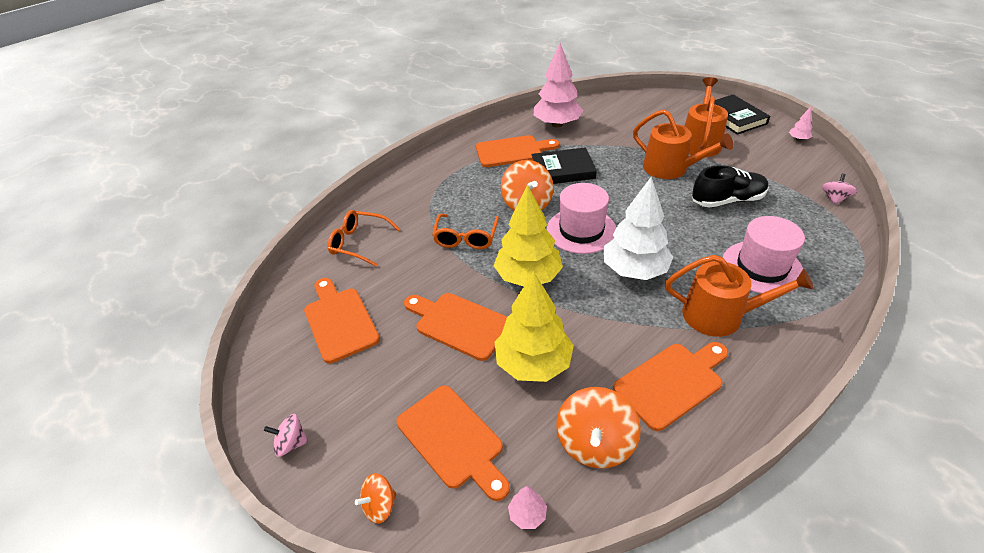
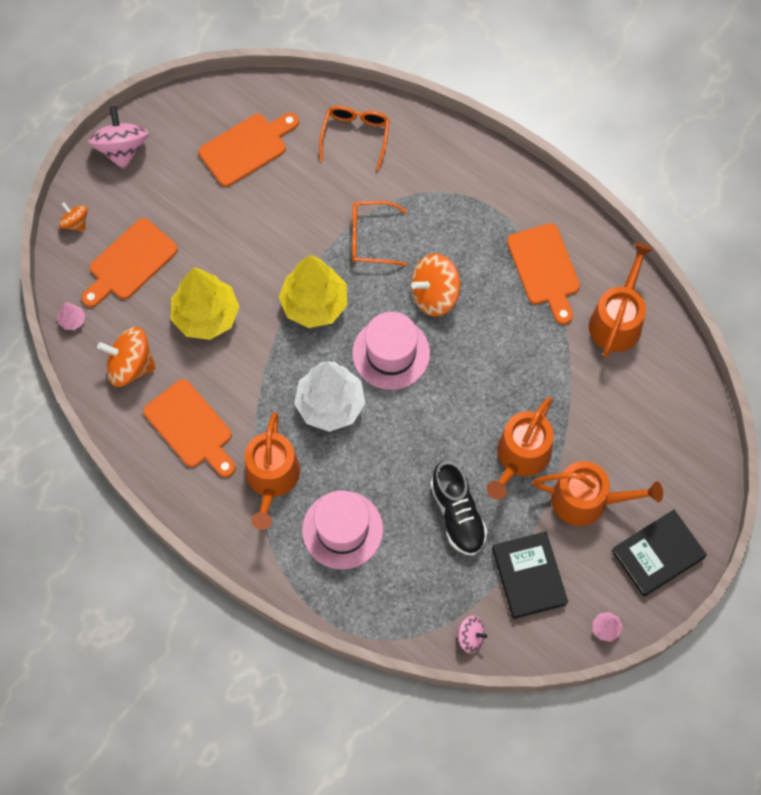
camera: 80 degrees right, 25 degrees up
pink spinning top [264,414,308,457] -> pink spinning top [88,106,149,170], size x1.82
orange cutting board [404,293,507,361] -> none
black book [531,147,597,184] -> black book moved to [492,531,568,619]
pink tree [534,43,583,128] -> orange watering can [589,242,653,357]

